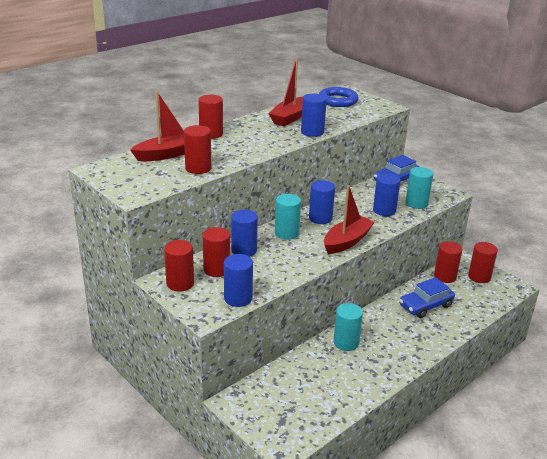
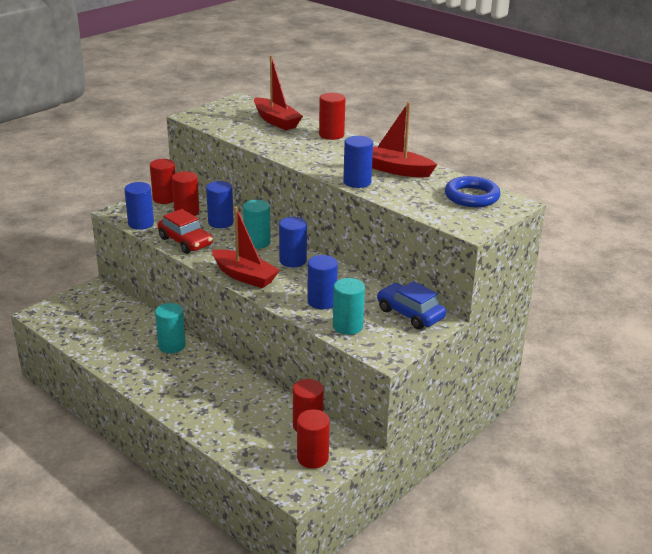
camera: 85 degrees right, 0 degrees up
red cylinder [184,125,211,174] -> none
blue car [399,277,455,318] -> none
none -> red car [158,209,213,254]

